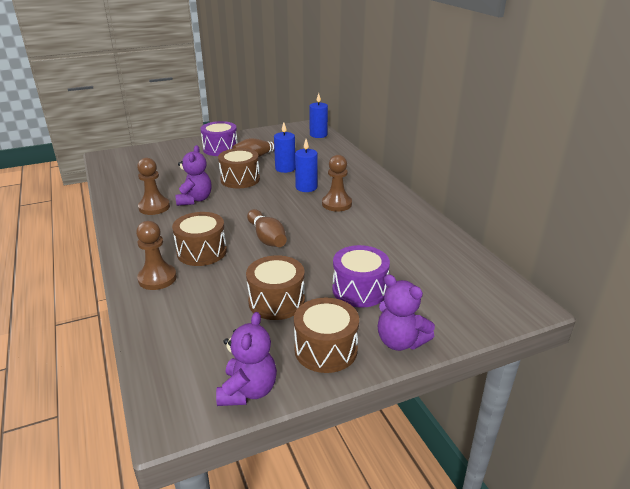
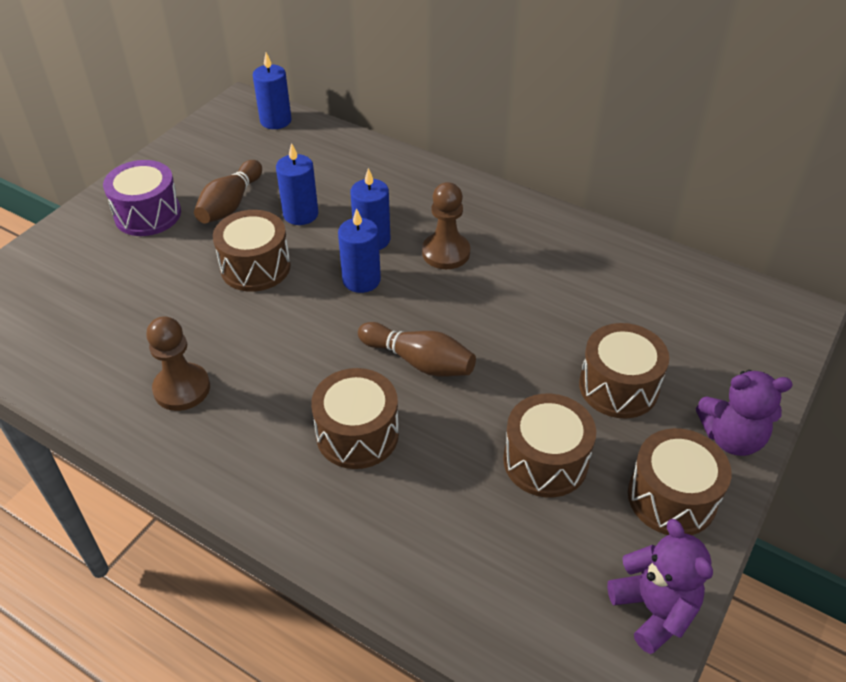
camera: 35 degrees left, 15 degrees up
brown pawn [136,221,177,290] -> none
purple teddy bear [175,145,212,206] -> none
purple drum [332,245,390,308] -> brown drum [579,323,669,418]
none -> blue candle [338,208,381,293]

